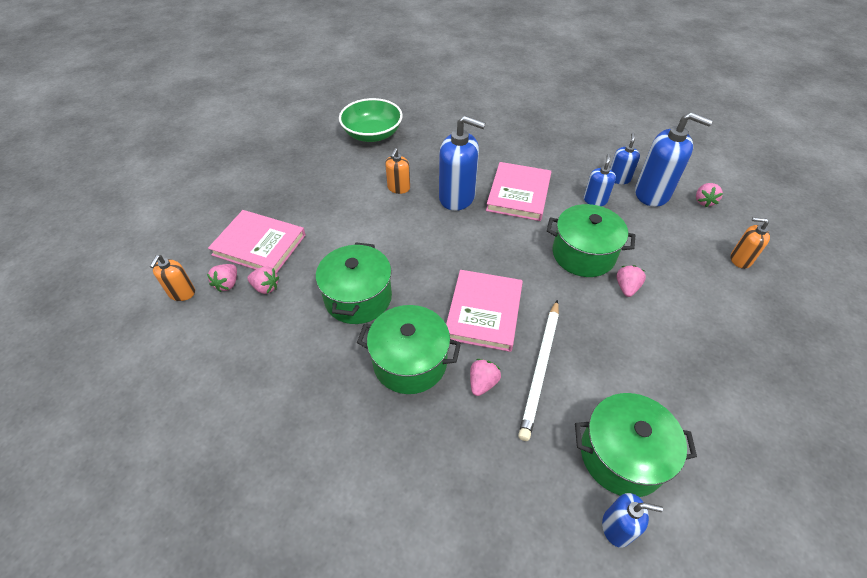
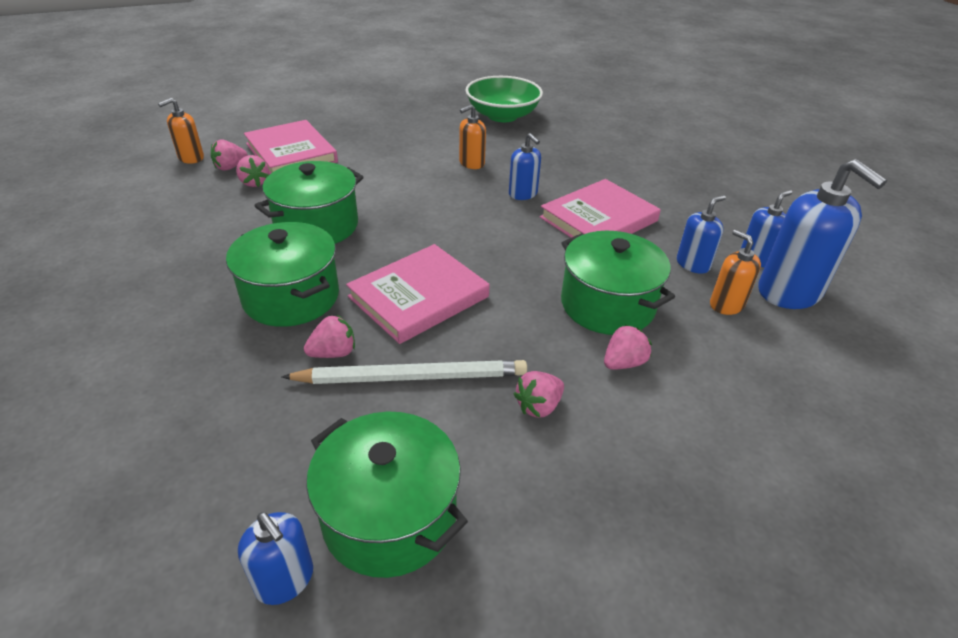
camera: 35 degrees right, 10 degrees down
blue soap dispenser [439,116,486,211] -> blue soap dispenser [509,133,541,200], size x0.54
white pencil [518,300,559,441] -> white pencil turned 150 degrees counterclockwise [281,360,527,384]
pink strawberry [696,183,723,207] -> pink strawberry moved to [514,371,564,418]
orange soap dispenser [730,217,770,269] -> orange soap dispenser moved to [710,230,761,315]

